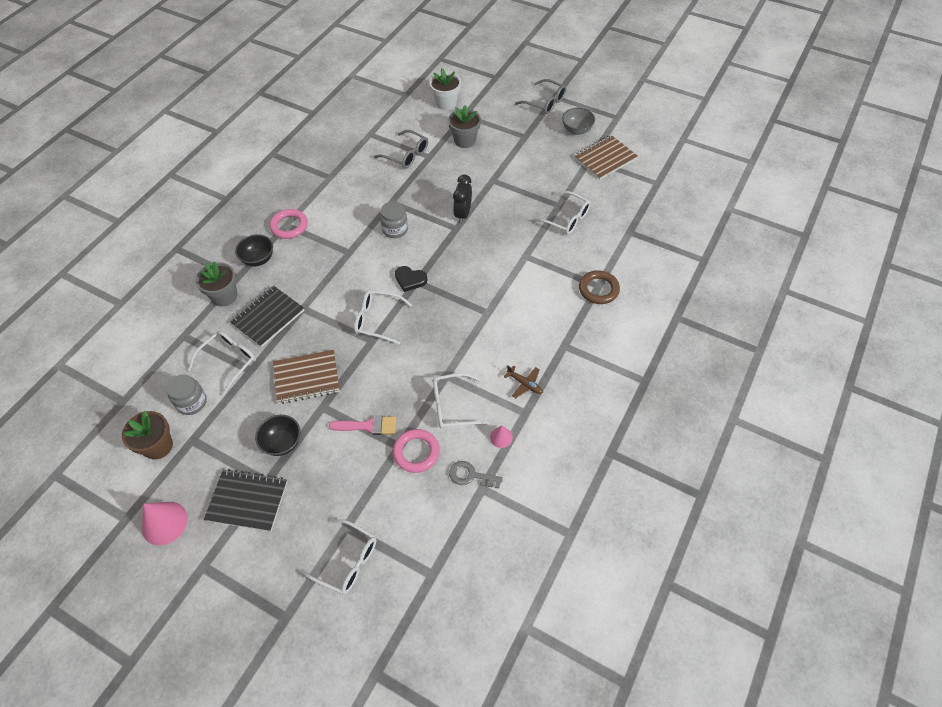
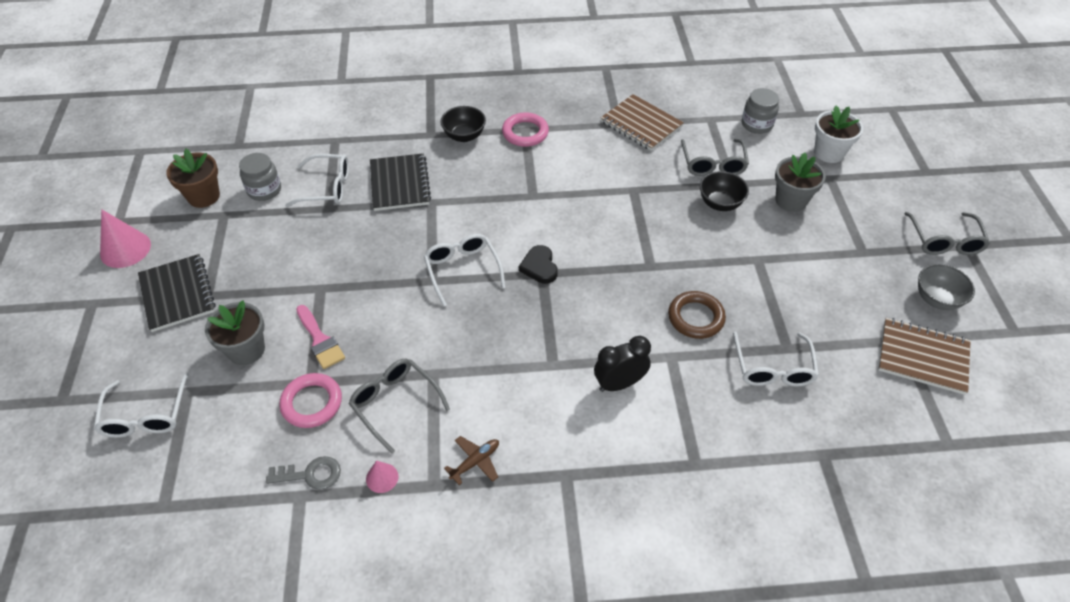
camera: 55 degrees right, 5 degrees down
grey flower pot [195,261,237,306] -> grey flower pot moved to [205,301,265,365]
black notebook [230,285,304,347] -> black notebook turned 75 degrees clockwise [370,153,431,211]
black bowl [255,415,300,456] -> black bowl moved to [700,171,749,211]
brown notebook [273,350,340,404] -> brown notebook moved to [601,94,684,151]
grey jar [380,202,408,238] -> grey jar moved to [742,88,779,134]
white glasses [433,373,489,428] -> grey glasses [349,359,450,454]
grey key [449,461,503,488] -> grey key turned 105 degrees clockwise [266,456,341,490]
black clock [453,174,472,224] -> black clock moved to [594,336,651,392]
brown plane [504,365,543,398] -> brown plane turned 135 degrees counterclockwise [444,436,499,485]
brown ring [579,270,620,304] -> brown ring moved to [668,291,726,339]

